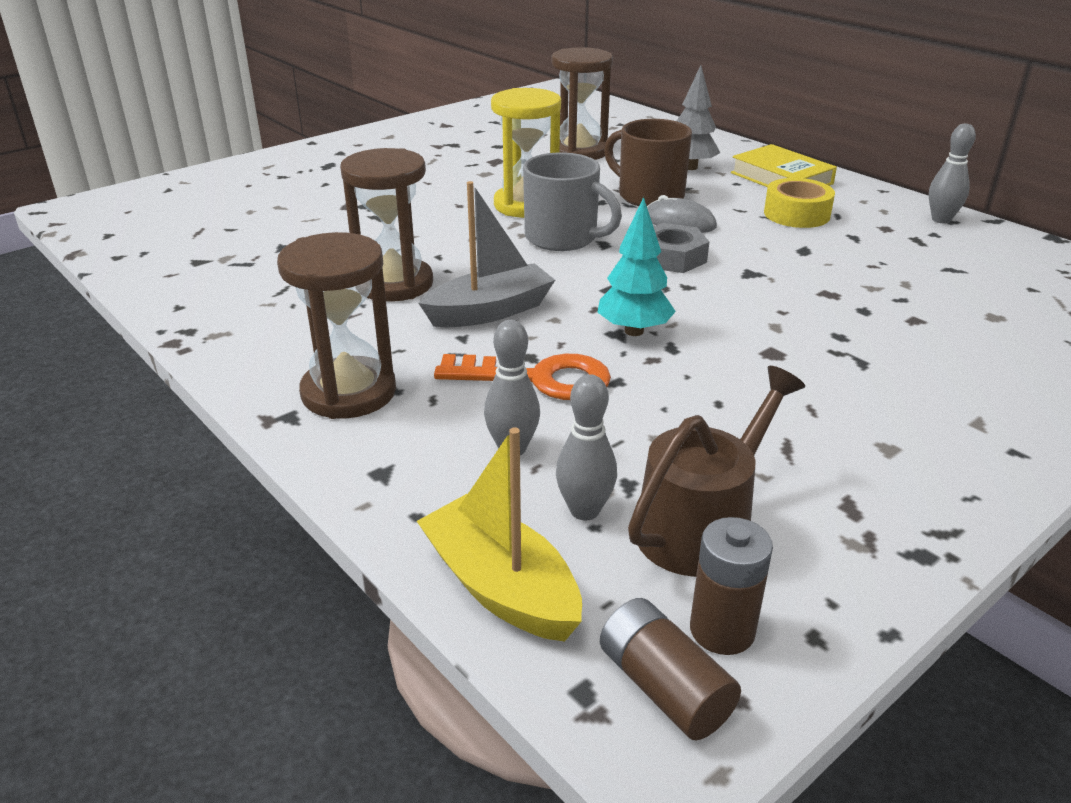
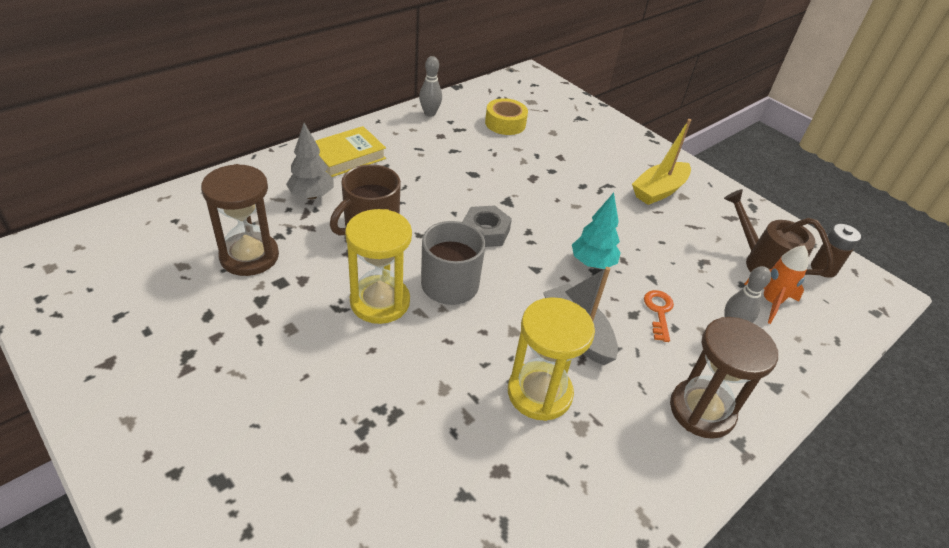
camera: 95 degrees left, 10 degrees up
brown hourglass [340,148,433,302] -> yellow hourglass [508,297,595,421]
yellow boat [417,427,582,642] -> yellow boat moved to [632,119,691,205]
orange key [434,354,611,400] -> orange key [644,290,674,342], size x0.62
grey bowling pin [556,374,617,520] -> orange rocket [744,245,809,324]
brown battery [600,598,741,741] -> none
grey mouse [647,195,717,233] -> none
yellow tape [764,178,835,228] -> yellow tape moved to [485,98,528,135]

